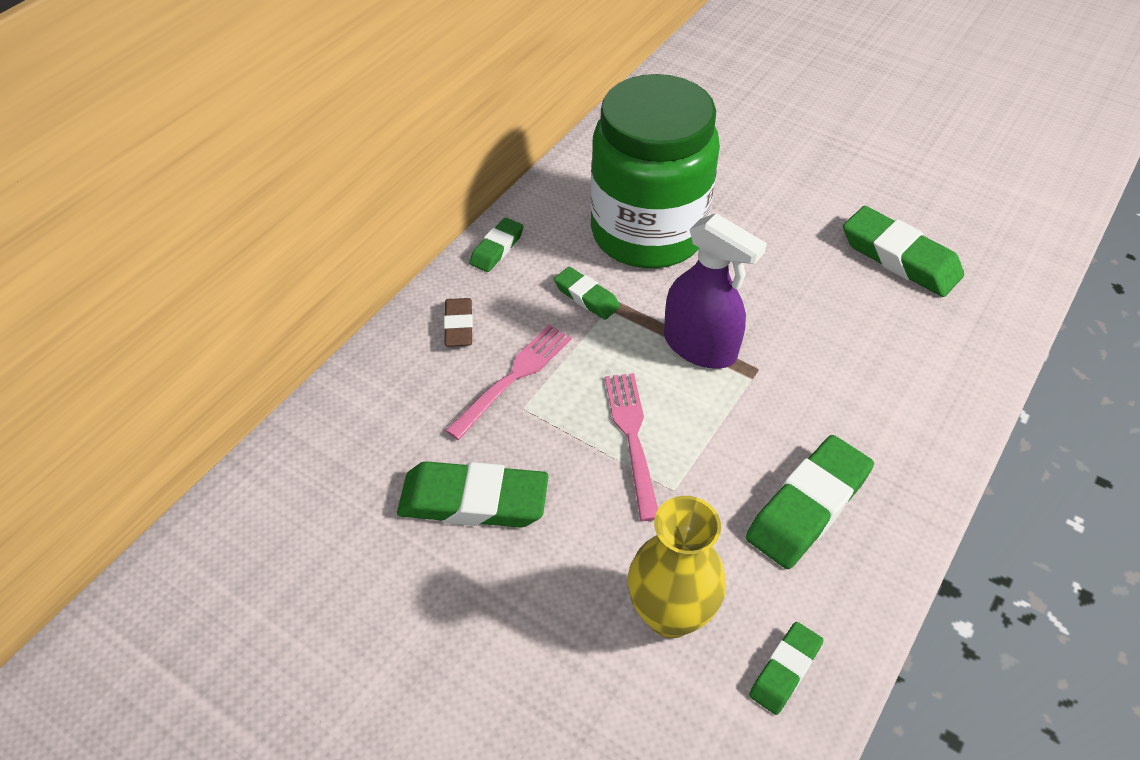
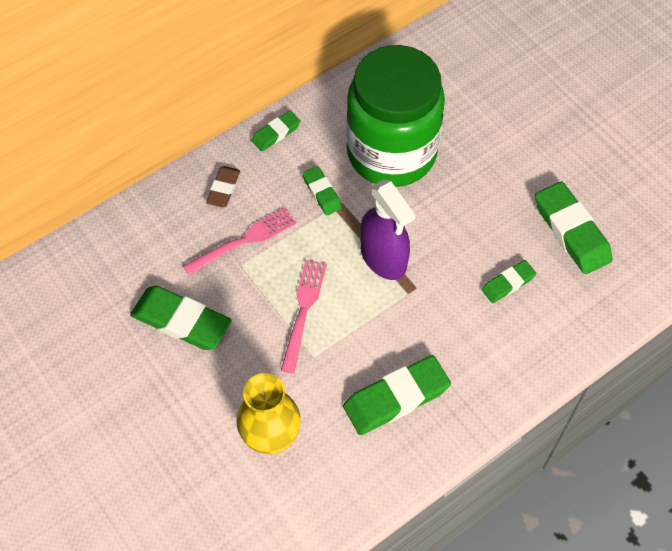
camera: 20 degrees right, 10 degrees up
green eraser [749,622,823,715] -> green eraser moved to [481,260,536,303]

